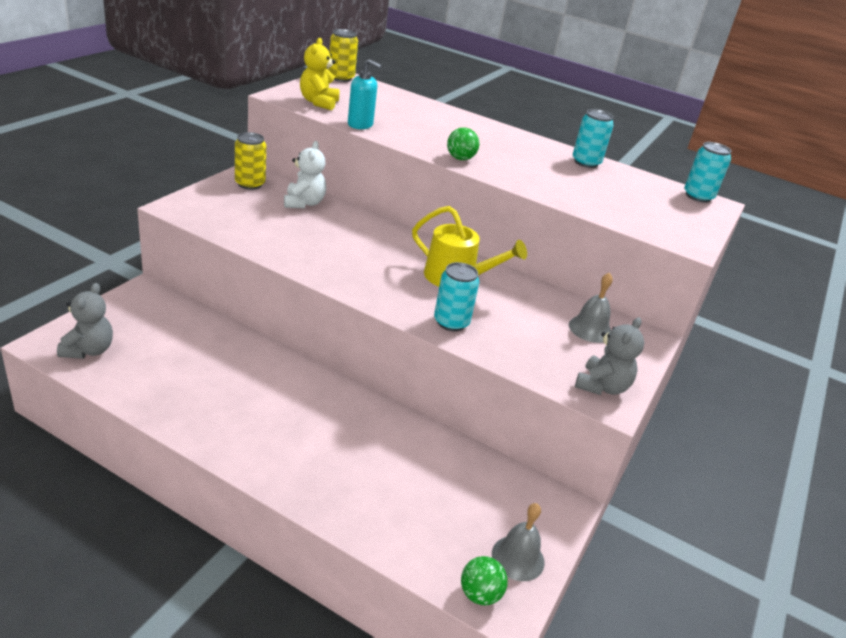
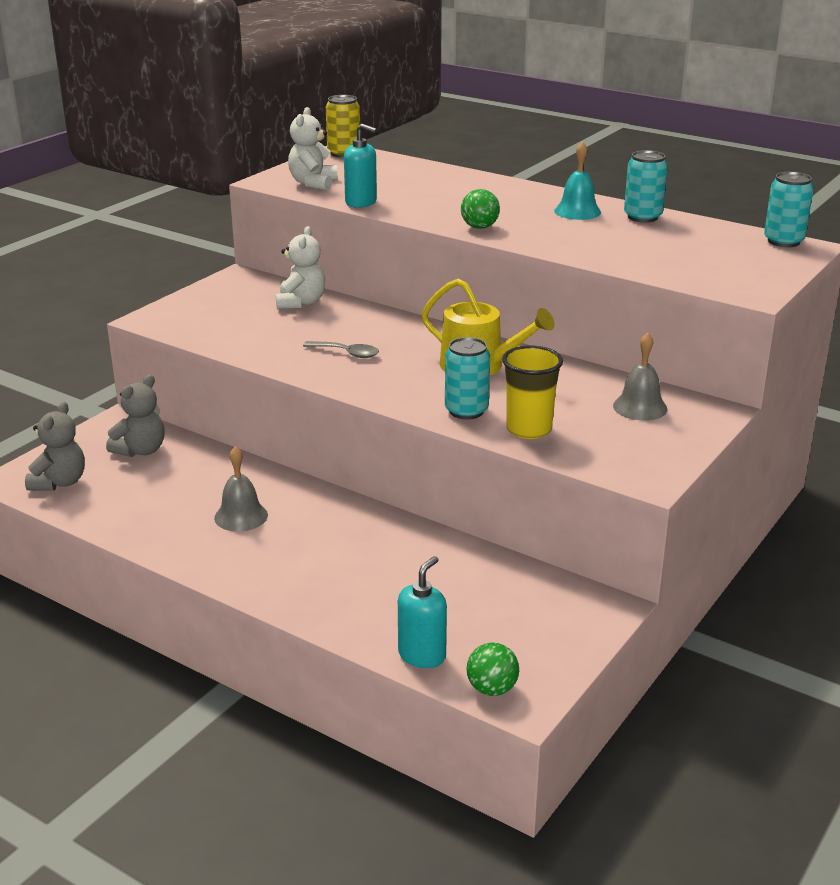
camera: 10 degrees right, 5 degrees down
yellow can [235,132,266,190] -> none
yellow teddy bear [300,38,339,110] -> white teddy bear [288,107,337,191]
grey bell [492,503,545,581] -> grey bell moved to [214,446,268,532]
grey teddy bear [575,317,644,395] -> grey teddy bear moved to [106,375,165,457]
none -> grey spoon [303,341,379,358]
none -> turquoise soap dispenser [398,556,447,668]
none -> yellow cup [502,346,563,439]
none -> turquoise bell [554,141,601,220]

